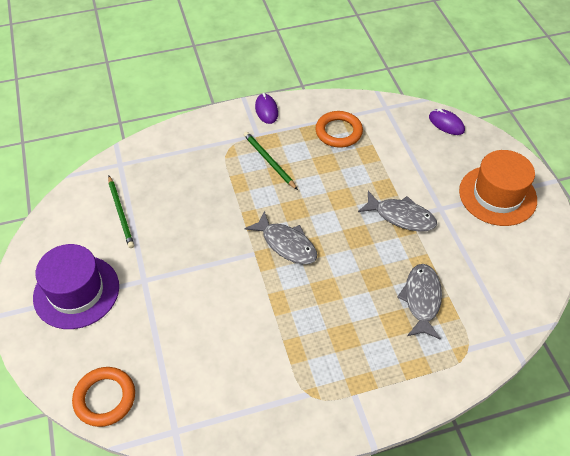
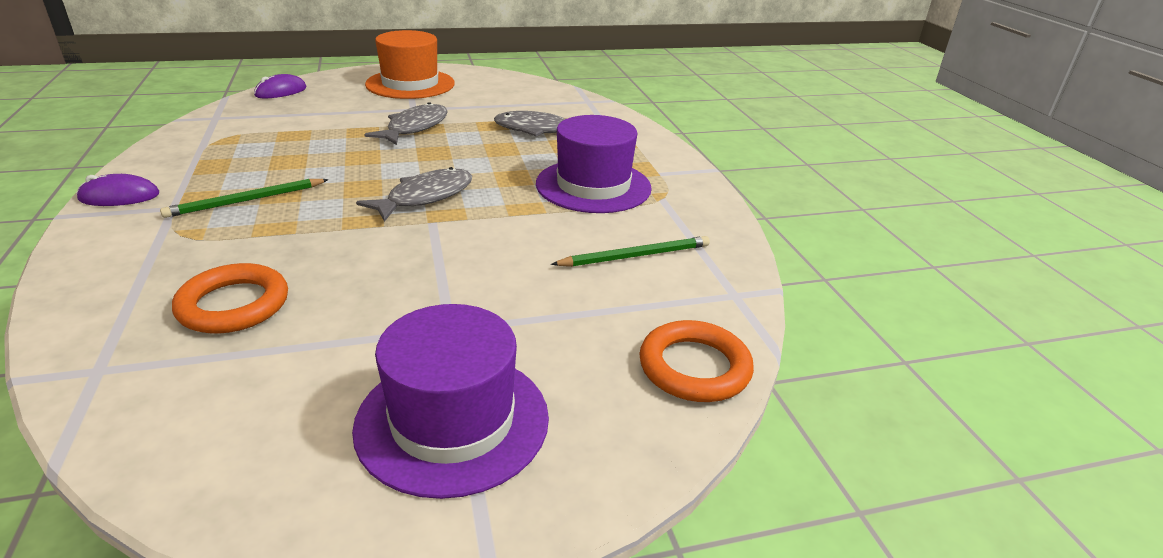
camera: 90 degrees left, 20 degrees down
green pencil [108,176,134,248] -> green pencil moved to [551,236,710,267]
orange ring [315,111,363,148] -> orange ring moved to [172,263,288,333]
none -> purple hat [536,115,652,213]

